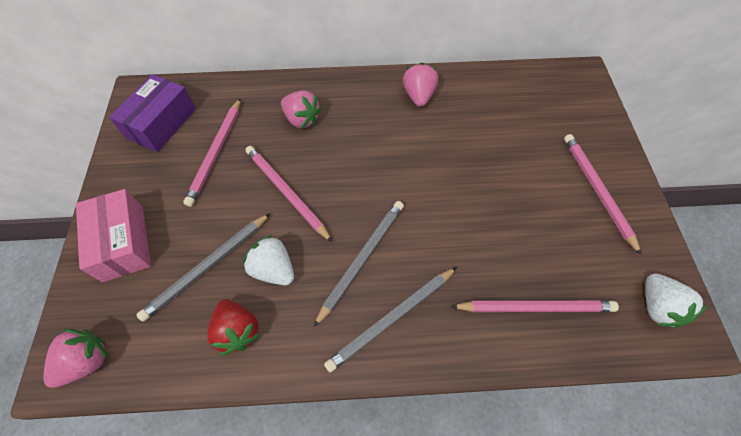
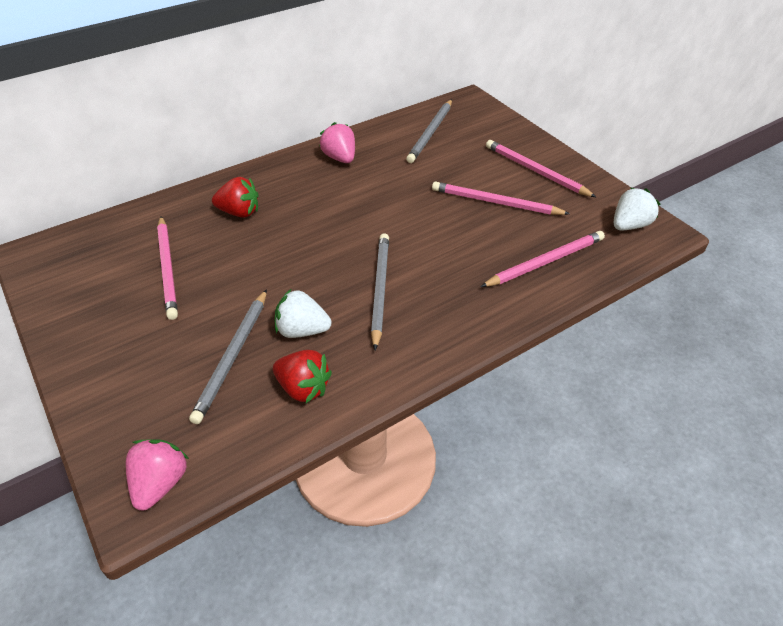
camera: 30 degrees left, 15 degrees down
pink box [76,189,151,282] -> none
purple box [109,74,196,152] -> none
pink pencil [246,146,332,242] -> pink pencil moved to [432,181,570,215]
pink strawberry [281,90,322,129] -> red strawberry [212,177,259,218]
grey pencil [324,267,457,372] -> grey pencil moved to [406,99,452,163]
white strawberry [646,273,708,328] -> white strawberry turned 90 degrees counterclockwise [614,187,660,230]

